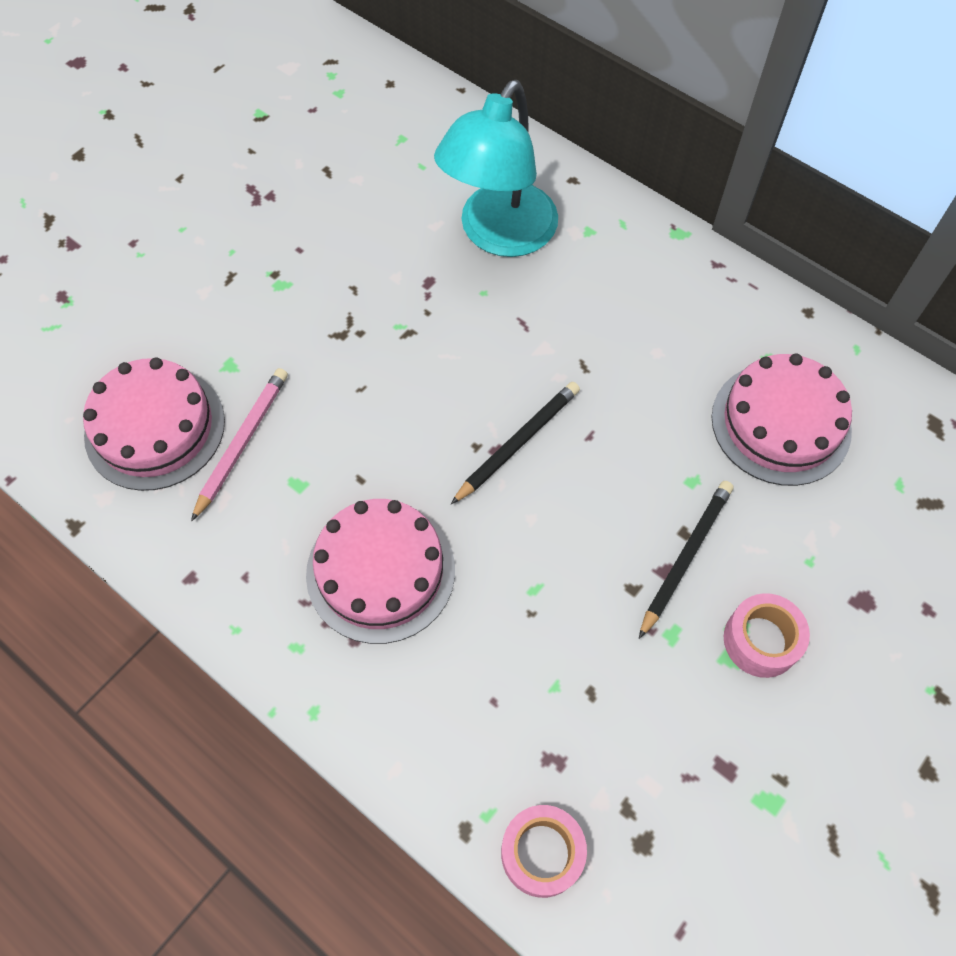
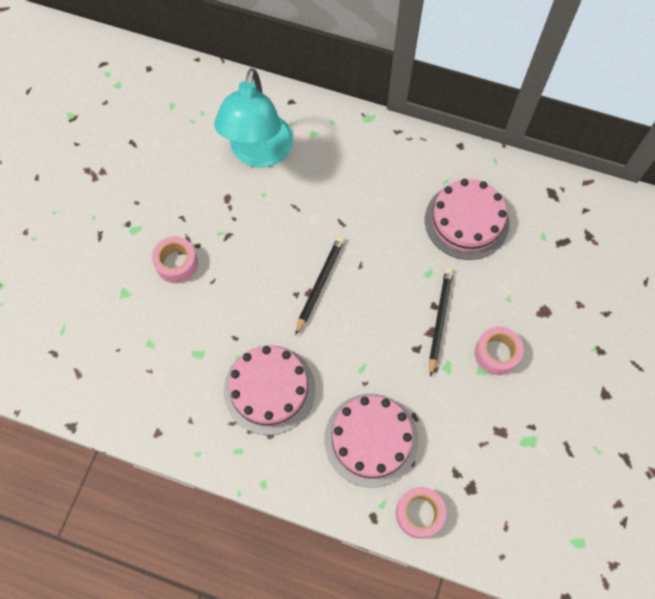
camera: 20 degrees left, 5 degrees up
pink cake [83,357,225,491] -> pink cake moved to [325,394,418,488]
pink pencil [191,368,288,522] -> none
none -> pink tape [152,236,198,283]

